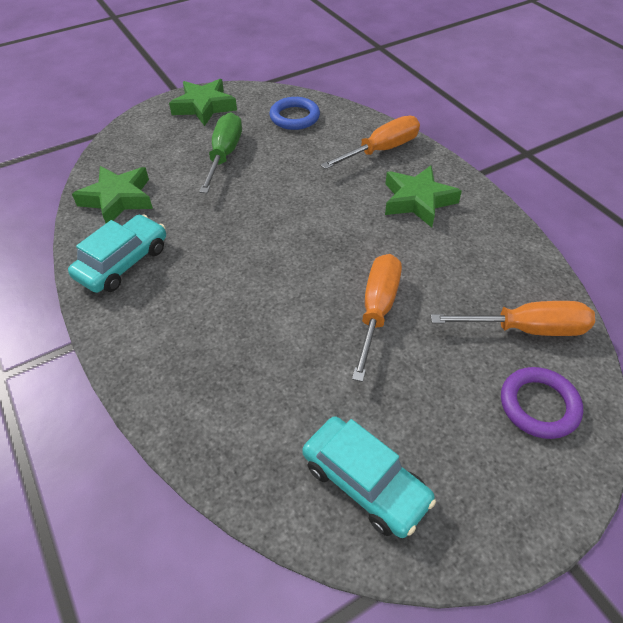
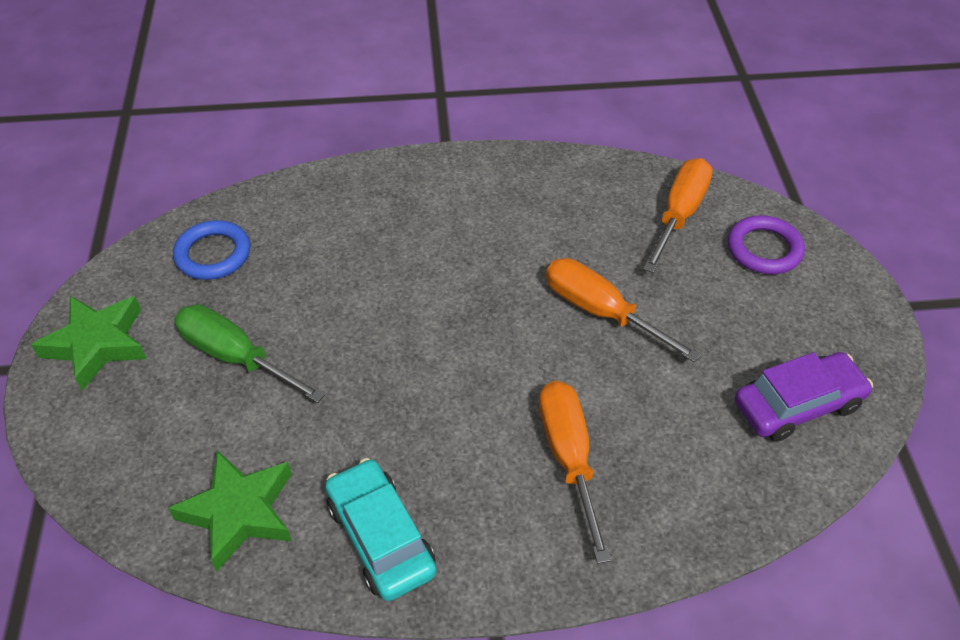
camera: 65 degrees left, 0 degrees up
turquoise car [302,417,436,538] -> purple car [735,352,873,442]
orange screwdriver [320,116,420,169] -> orange screwdriver moved to [539,381,611,564]
green star [385,165,462,227] -> none

